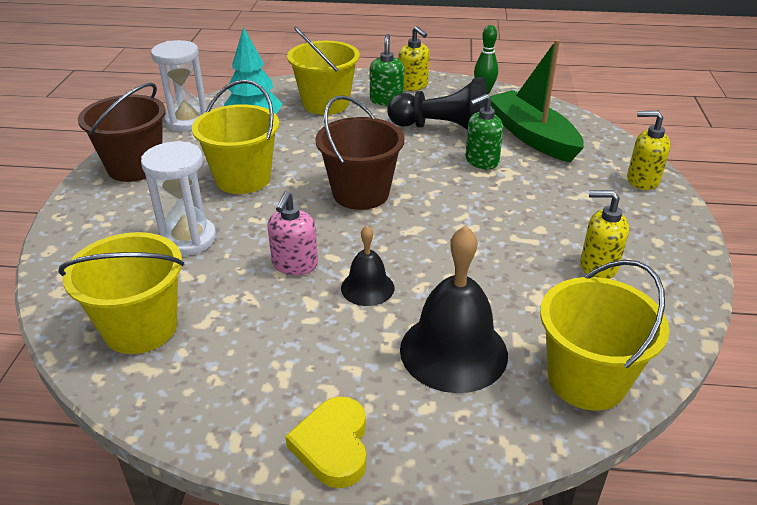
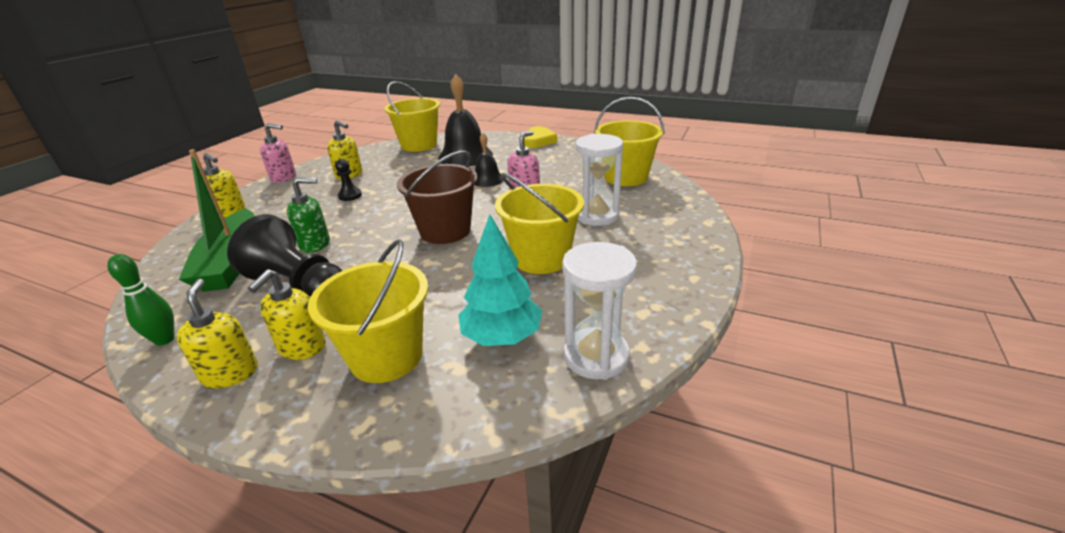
camera: 160 degrees left, 5 degrees down
brown bucket [78,83,166,182] -> none
green soap dispenser [370,34,404,106] -> yellow soap dispenser [248,269,326,360]
none -> pink soap dispenser [260,123,296,183]
none -> black pawn [335,159,362,201]

